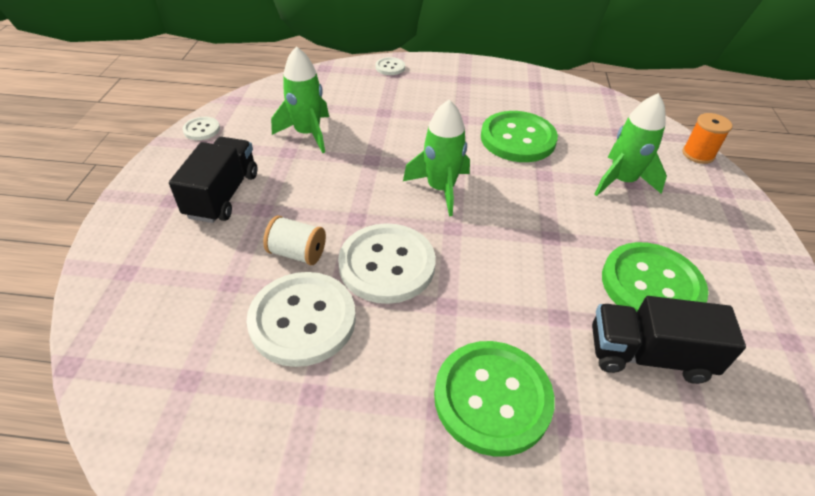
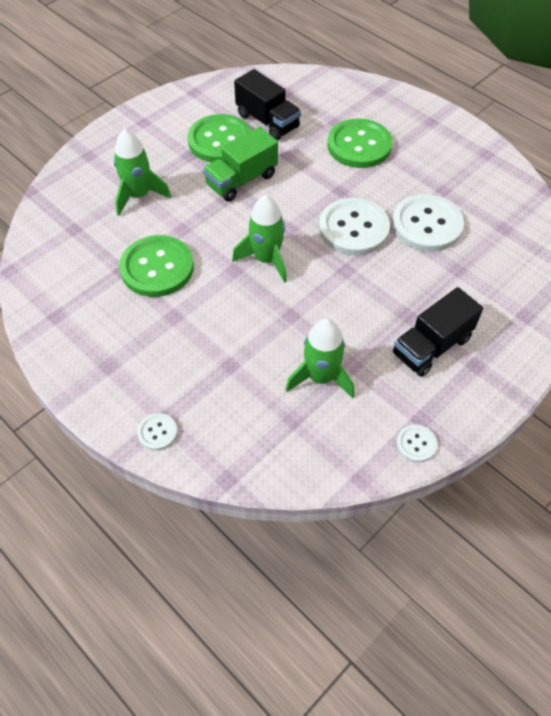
camera: 140 degrees left, 10 degrees up
white spool [263,216,326,265] -> none
orange spool [682,113,733,164] -> none
none -> green truck [203,127,278,202]

